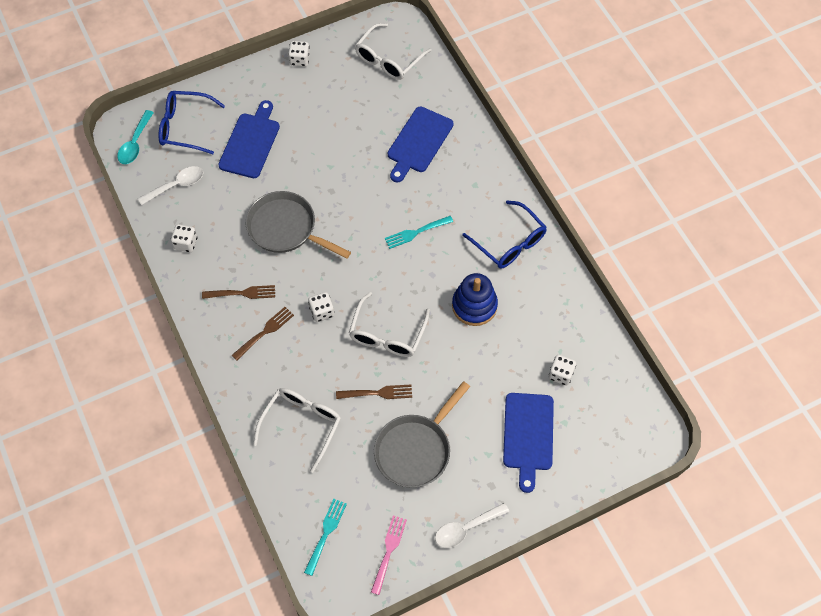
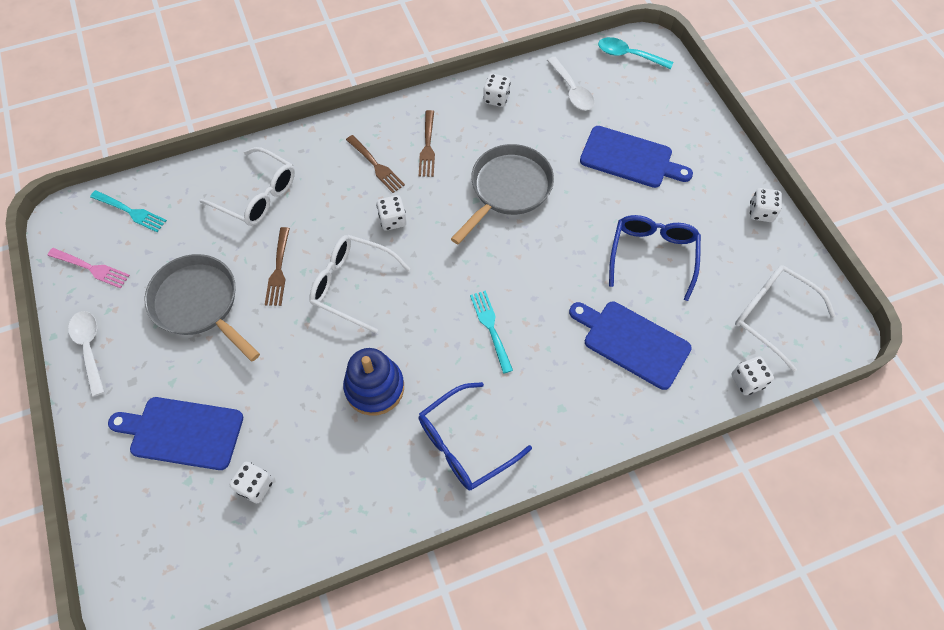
camera: 95 degrees right, 0 degrees up
blue glasses [158,91,225,154] -> blue glasses moved to [609,215,701,301]
none -> white dice [732,356,774,395]

